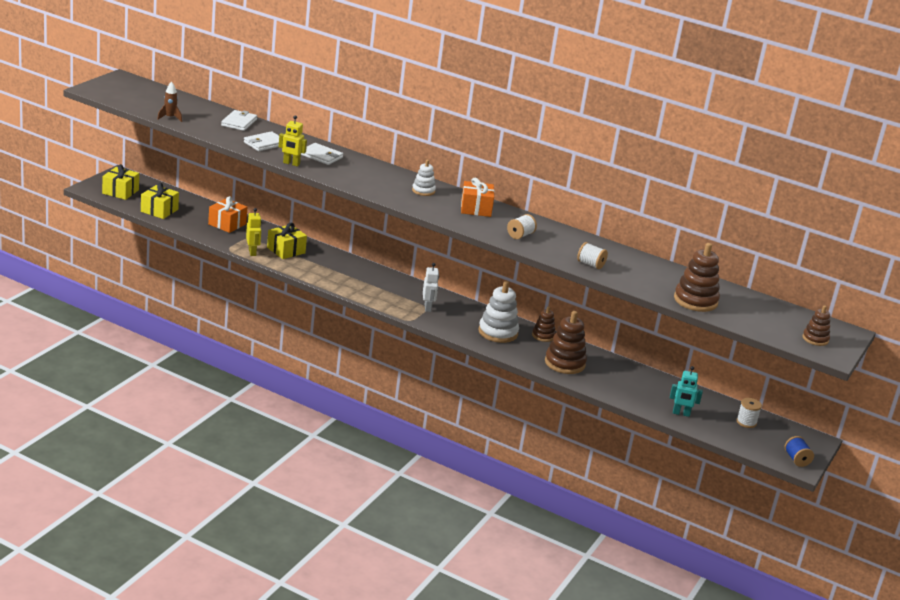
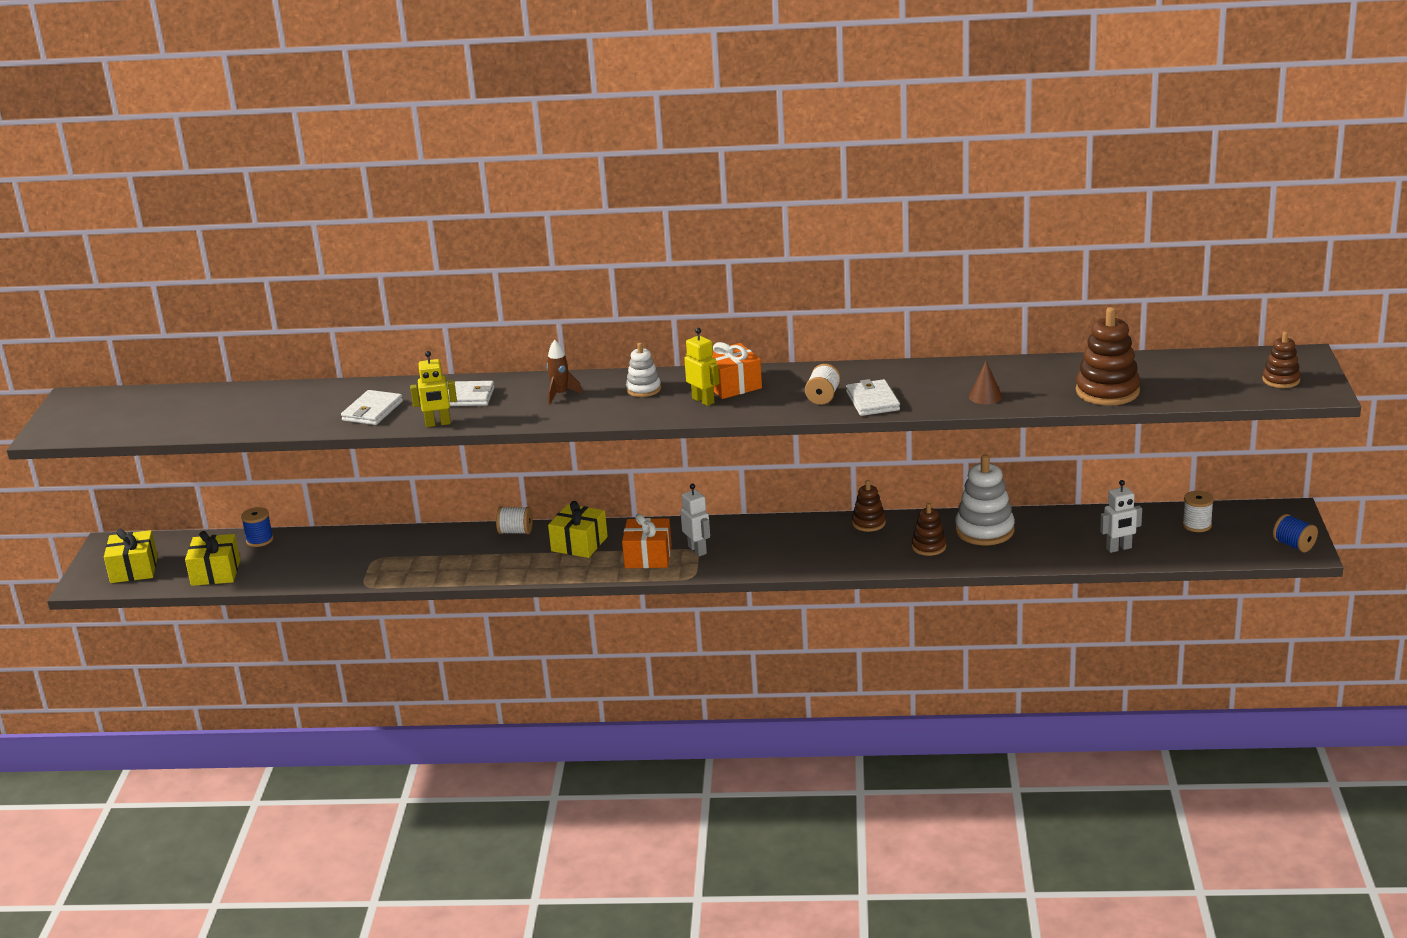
camera: 20 degrees left, 0 degrees up
brown rocket [157,82,182,122] -> brown rocket moved to [547,340,583,404]
orange gift [208,196,247,233] -> orange gift moved to [622,514,672,568]
white wallet [221,110,257,131] -> white wallet moved to [846,379,900,416]
yellow robot [246,208,262,256] -> yellow robot moved to [684,328,719,406]
yellow gift [267,223,307,259] -> yellow gift moved to [548,501,608,558]
white stacking toy [479,281,519,343] -> white stacking toy moved to [955,455,1015,545]
brown stacking toy [545,311,587,374] -> brown stacking toy [912,503,946,556], size x0.58
white spool [577,242,608,269] -> white spool moved to [496,507,533,534]
turquoise robot [670,366,703,417] -> white robot [1100,480,1142,553]
none -> blue spool [241,507,273,547]
none -> brown cone [969,361,1002,404]

